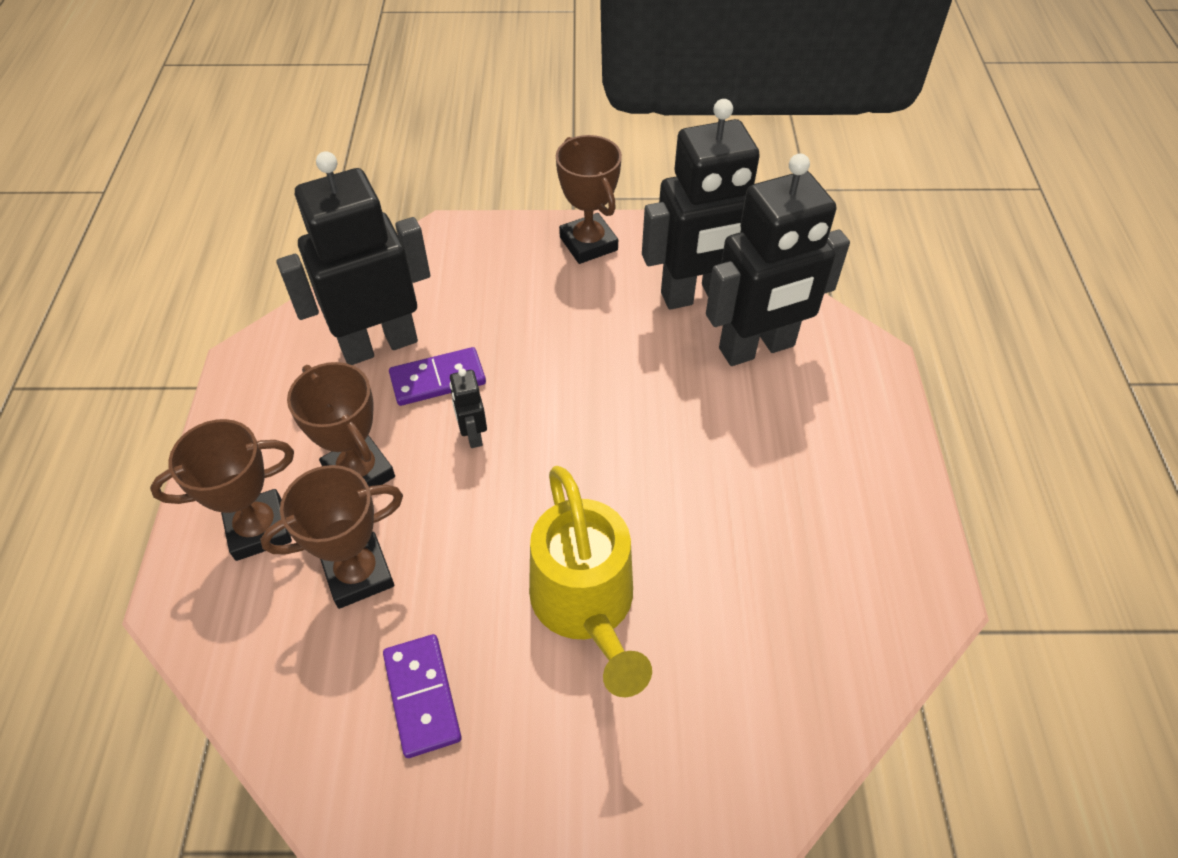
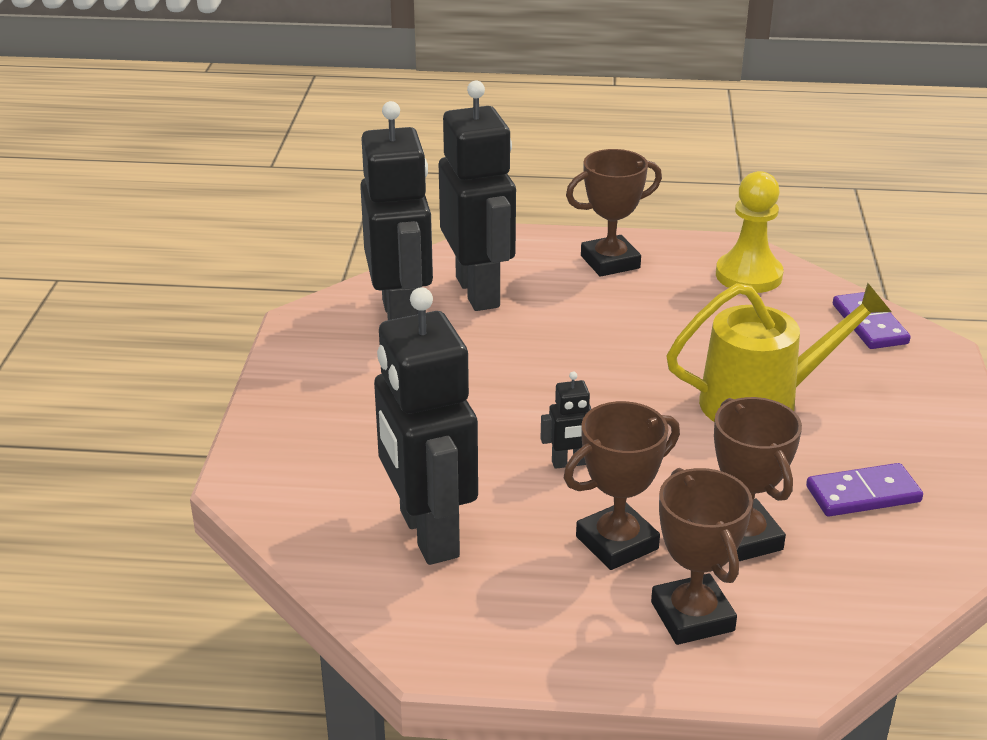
camera: 85 degrees left, 20 degrees down
purple domino [389,347,486,406] -> purple domino moved to [833,292,911,349]
brown trophy [556,135,622,264] -> brown trophy moved to [566,149,662,277]
none -> yellow pawn [716,171,783,293]

